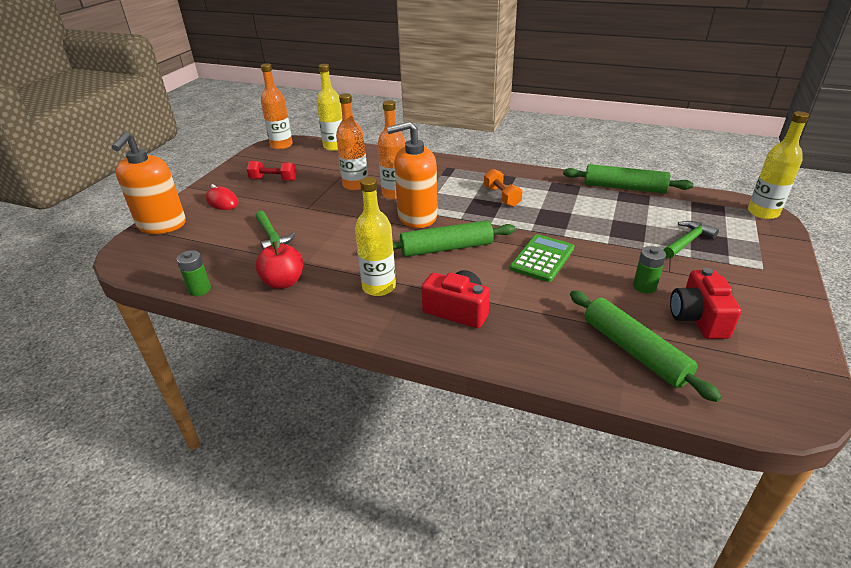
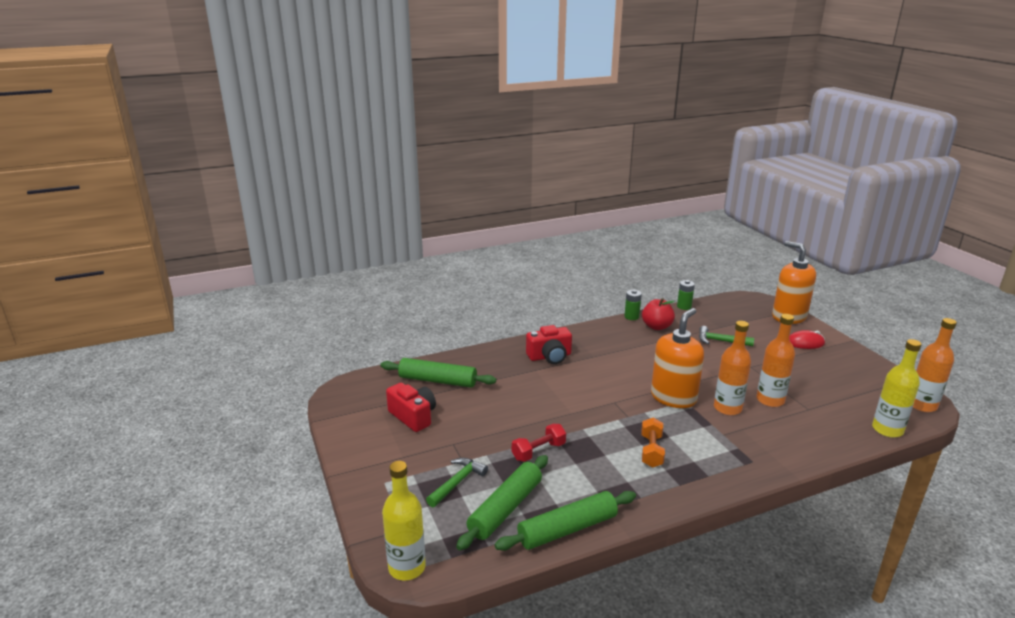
camera: 135 degrees right, 10 degrees down
red dumbbell [247,161,297,181] -> red dumbbell moved to [512,424,566,462]
yellow bottle [355,177,396,296] -> none
green rolling pin [393,220,516,257] -> green rolling pin moved to [456,455,548,550]
orange dumbbell [484,169,523,207] -> orange dumbbell turned 75 degrees clockwise [641,417,665,468]
green calculator [510,234,574,282] -> none
green battery [633,246,666,294] -> green battery moved to [624,290,642,320]
green hammer [664,221,719,258] -> green hammer turned 150 degrees counterclockwise [426,458,488,507]

